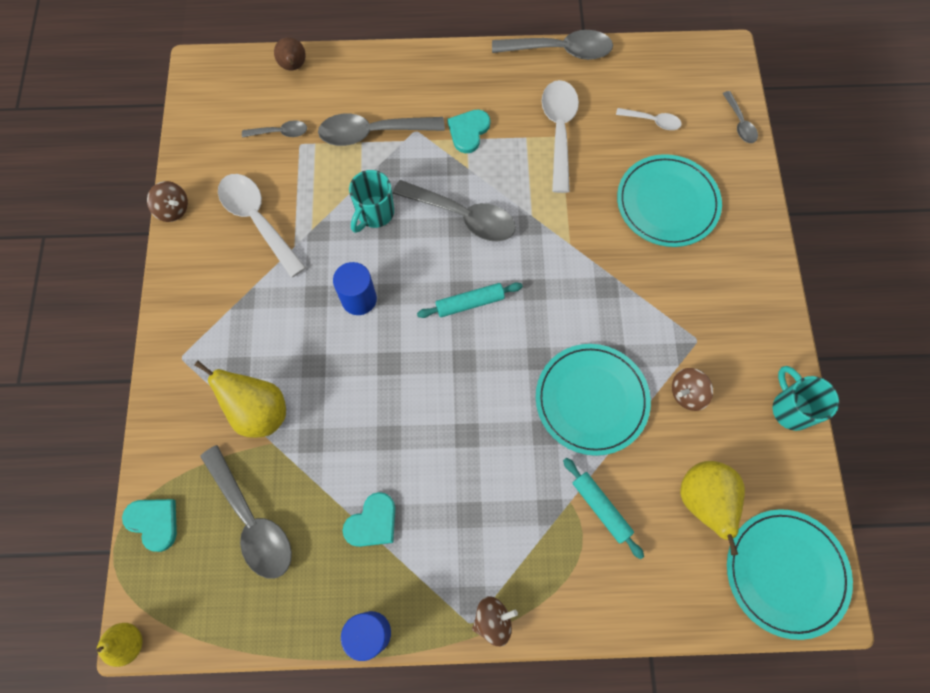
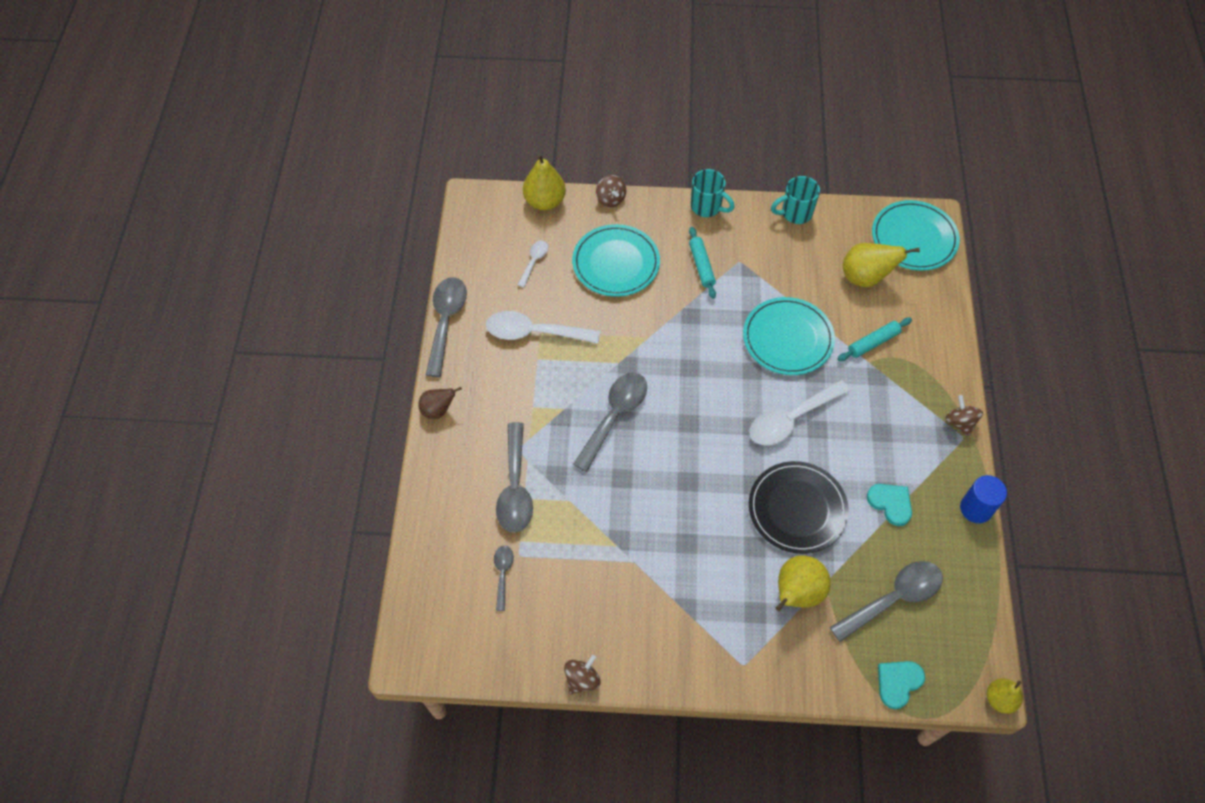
camera: 85 degrees left, 10 degrees down
white spoon [218,174,306,278] -> white spoon moved to [750,380,850,446]
brown pear [274,37,306,70] -> brown pear moved to [418,387,462,419]
blue cylinder [333,262,377,315] -> none
turquoise mug [349,170,394,233] -> turquoise mug moved to [691,169,734,217]
turquoise rolling pin [417,282,523,318] -> turquoise rolling pin moved to [689,227,716,299]
turquoise heart [447,109,491,153] -> none
brown spinning top [672,368,713,411] -> brown spinning top moved to [596,175,626,208]
grey spoon [723,91,758,143] -> yellow pear [523,154,566,210]
none -> black plate [749,461,849,554]

